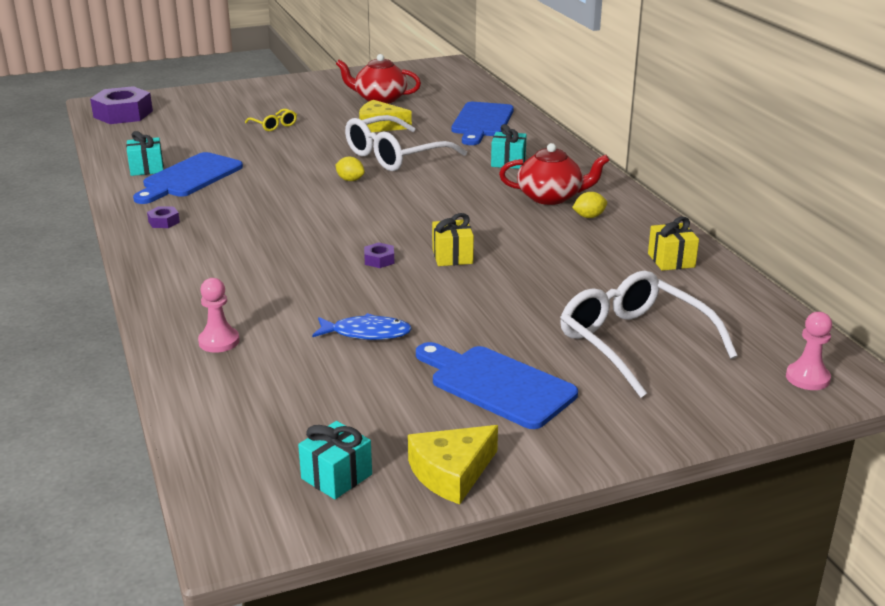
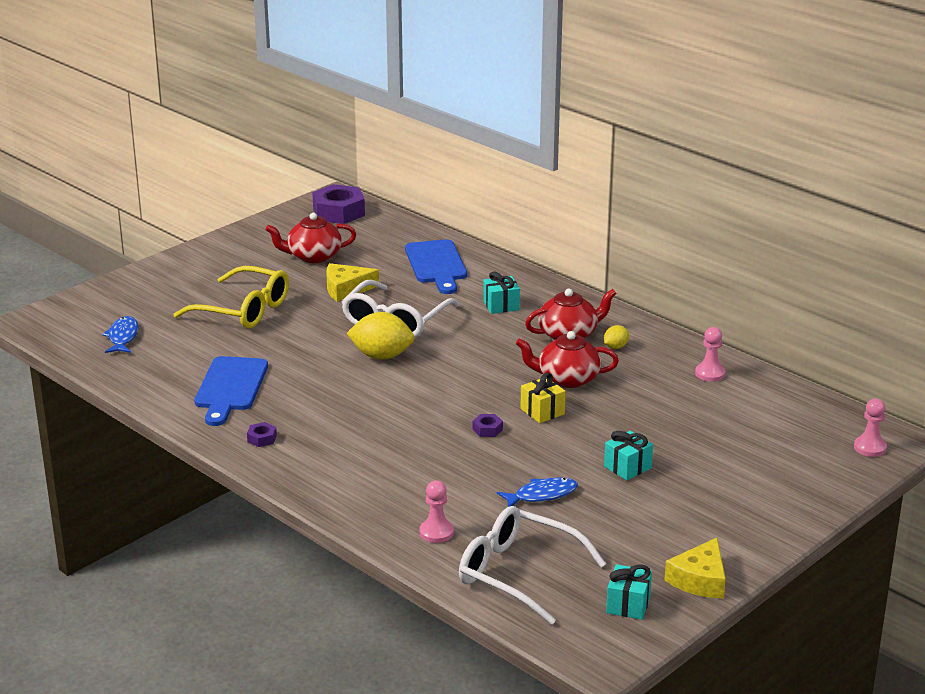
camera: 25 degrees left, 0 degrees up
purple nut [90,86,153,124] -> purple nut moved to [312,184,365,224]
turquoise gift [126,131,164,176] -> turquoise gift moved to [604,431,653,480]
yellow glasses [245,109,297,131] -> yellow glasses [174,266,289,329], size x2.18
yellow lemon [335,156,365,181] -> yellow lemon [347,312,414,360], size x2.00
blue cutting board [416,342,578,429] -> none
white glasses [560,271,738,398] -> white glasses moved to [459,506,606,625]
yellow gift [648,217,699,271] -> pink pawn [695,327,725,382]
none -> blue fish [102,316,139,353]
none -> red teapot [516,331,619,388]

